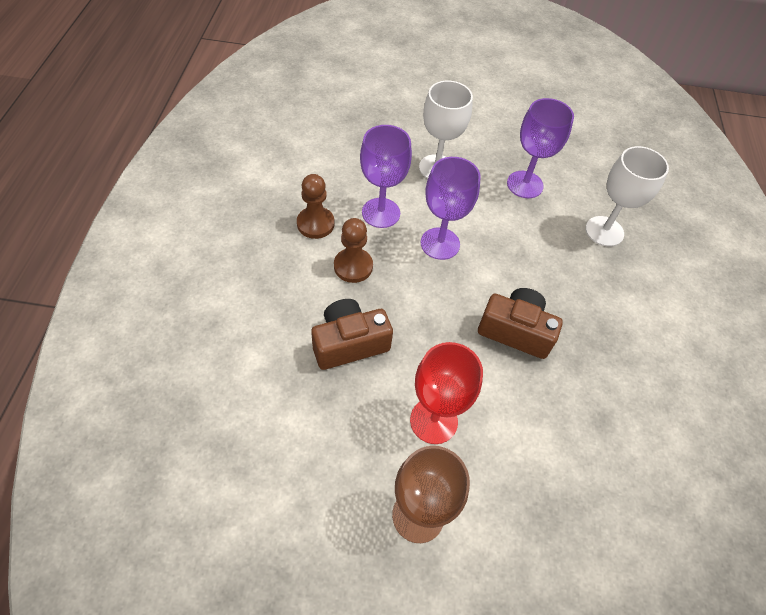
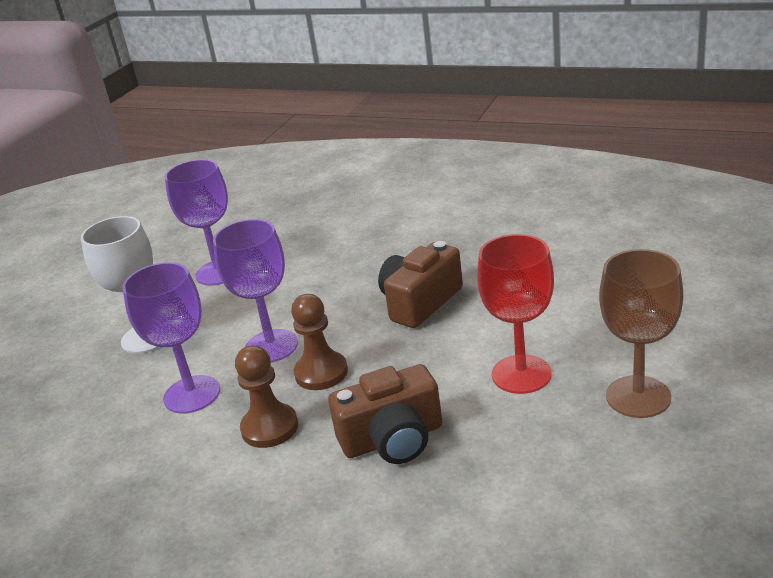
camera: 65 degrees left, 25 degrees down
brown pawn [297,174,334,239] -> brown pawn moved to [291,294,348,390]
brown camera [311,299,393,370] -> brown camera turned 105 degrees counterclockwise [328,364,442,464]
white goblet [586,146,669,247] -> none

